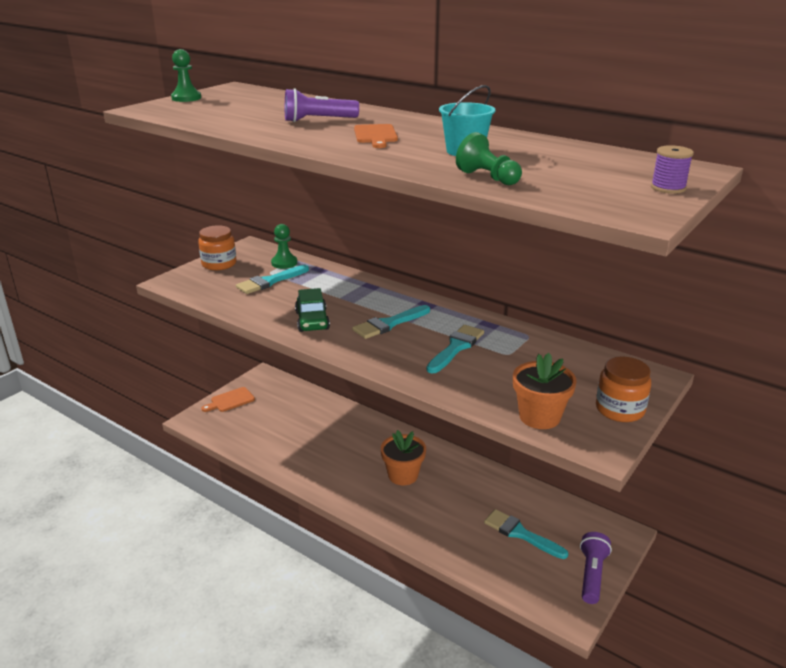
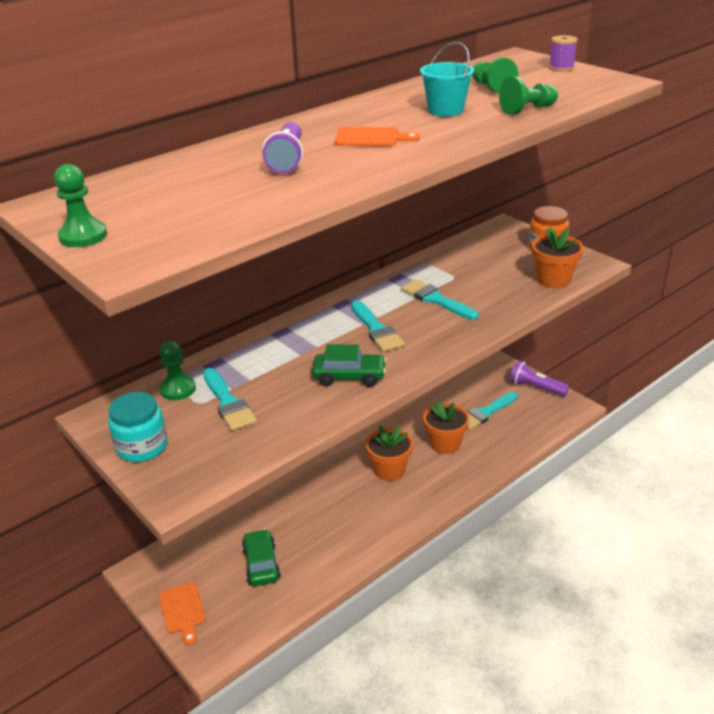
camera: 75 degrees left, 5 degrees up
orange jar [198,225,236,270] -> turquoise jar [108,392,167,462]
none -> green car [242,529,281,586]
none -> orange flower pot [423,400,469,454]
none -> green pawn [472,58,518,94]

